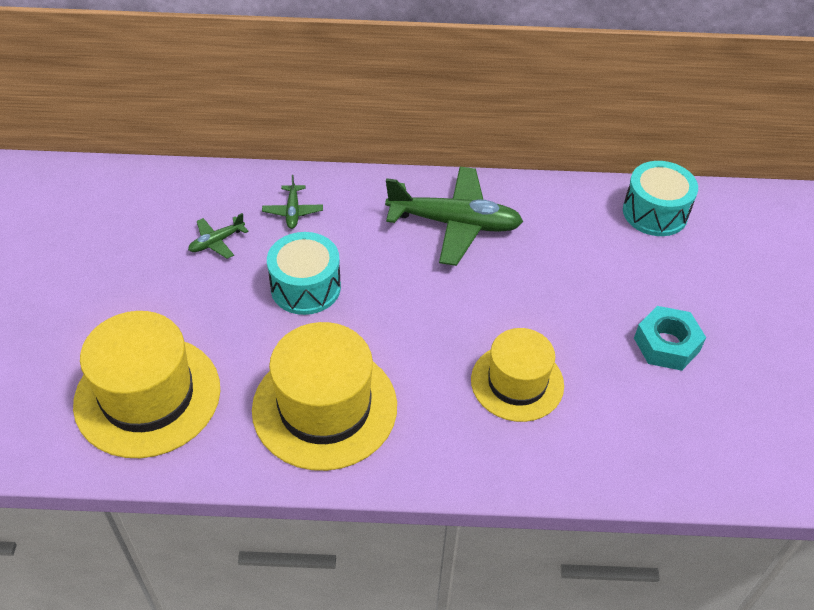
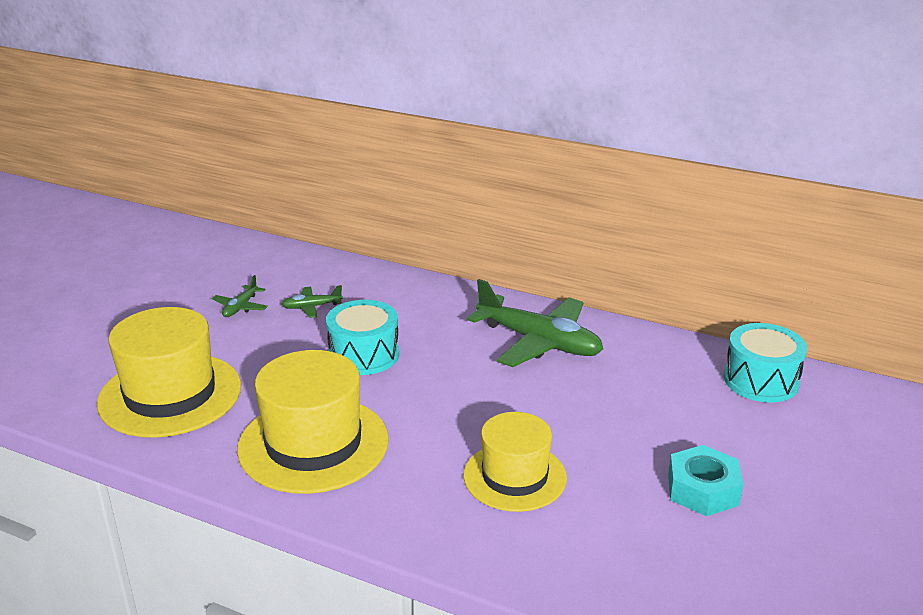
camera: 25 degrees right, 20 degrees down
green plane [262,175,323,229] -> green plane moved to [212,275,268,317]

